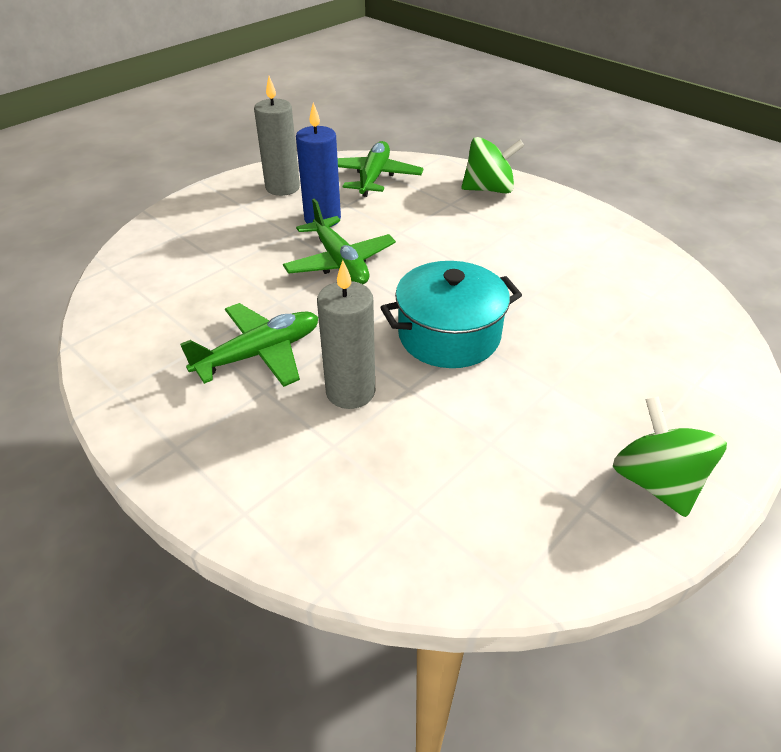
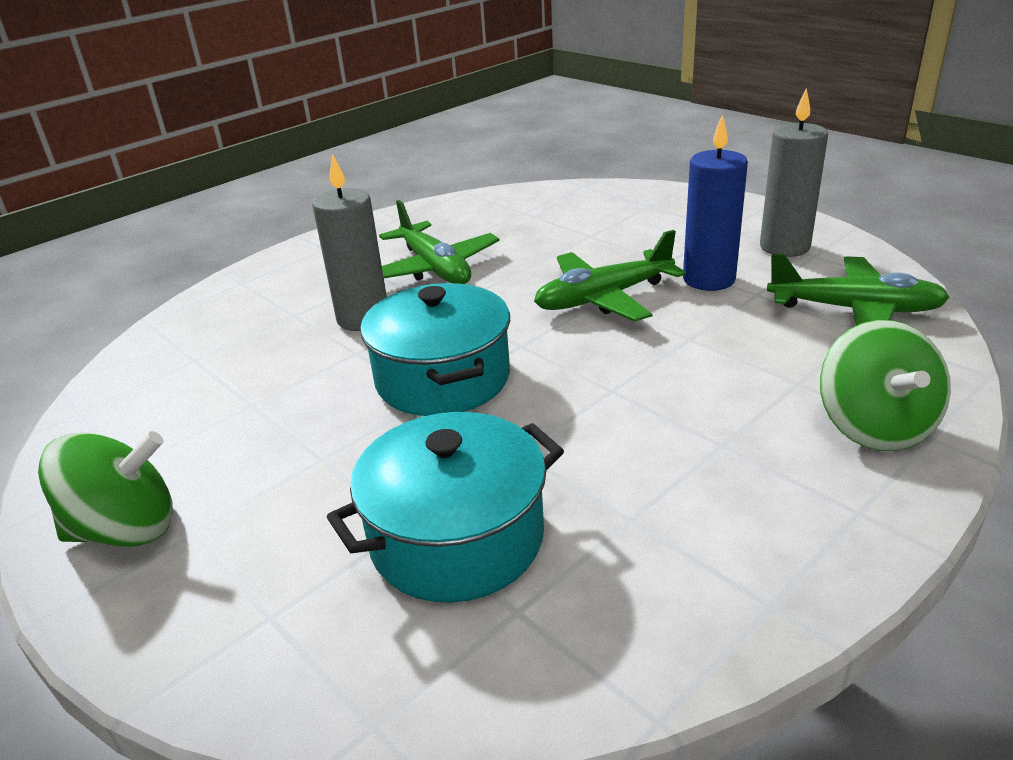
camera: 95 degrees right, 10 degrees down
none -> turquoise pot [327,412,564,603]

